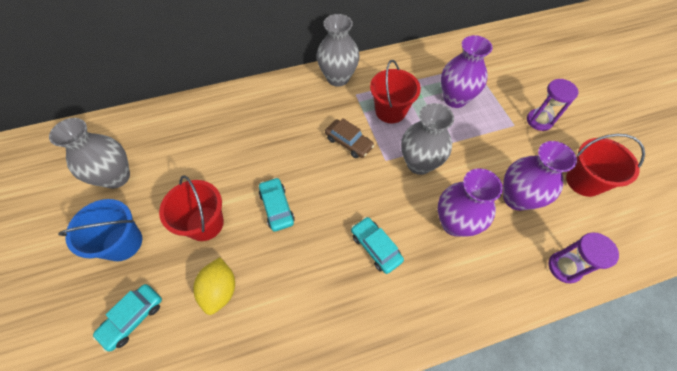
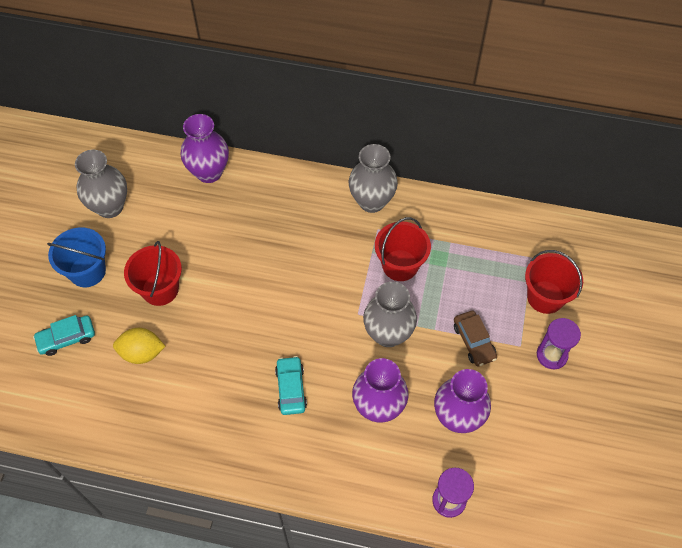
camera: 30 degrees right, 0 degrees up
yellow lemon [193,257,235,315] -> yellow lemon turned 60 degrees clockwise [113,328,166,364]
turquoise car [259,178,295,232] -> none
brown car [325,118,374,158] -> brown car moved to [454,311,497,366]
purple vase [441,35,493,108] -> purple vase moved to [181,114,229,183]
red bucket [566,134,645,197] -> red bucket moved to [525,250,583,314]

